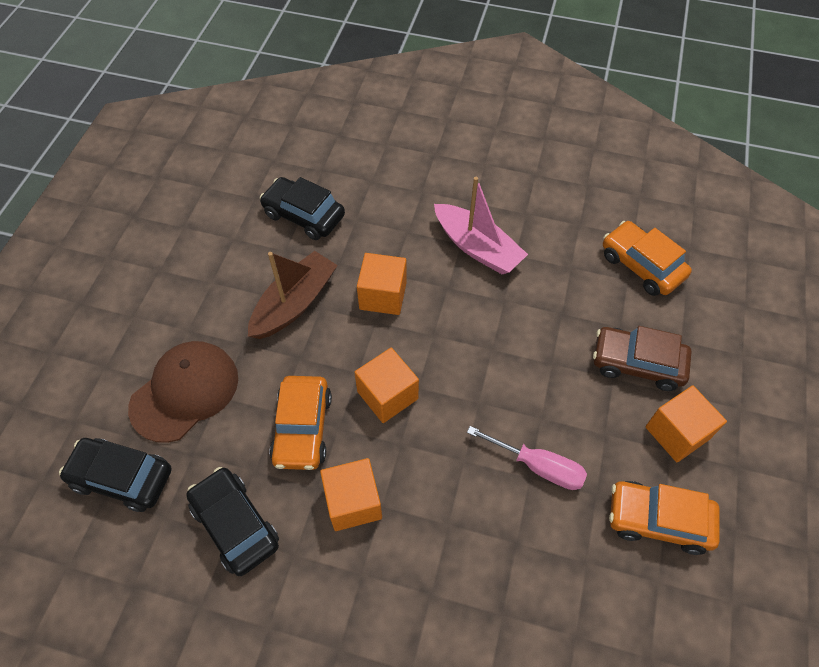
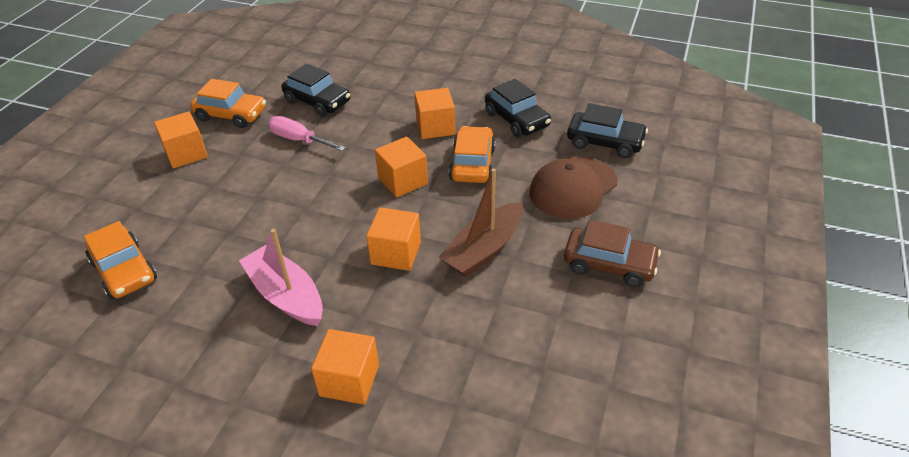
camera: 175 degrees left, 15 degrees down
black car [260,177,345,240] -> black car moved to [281,64,351,117]
brown car [593,326,692,391] -> brown car moved to [564,219,661,287]
none -> orange cube [311,329,379,405]

